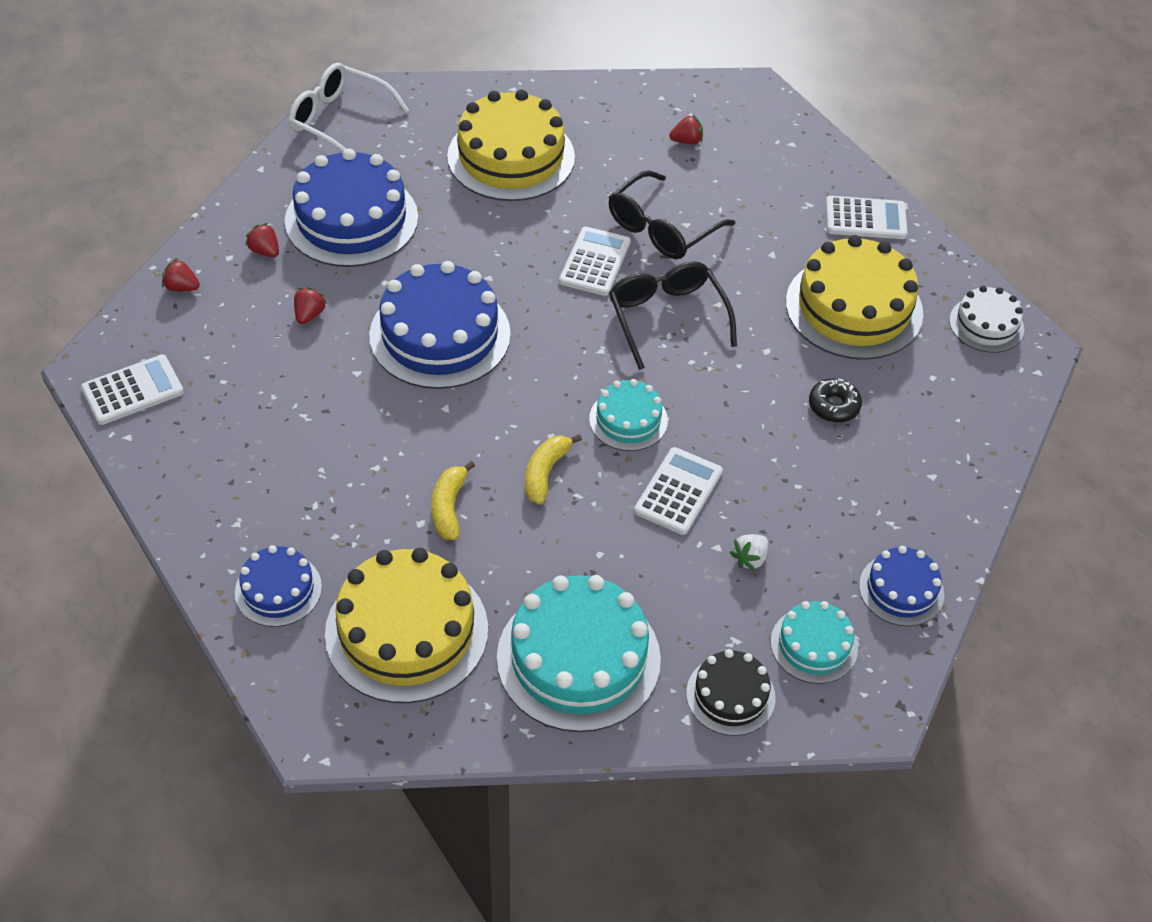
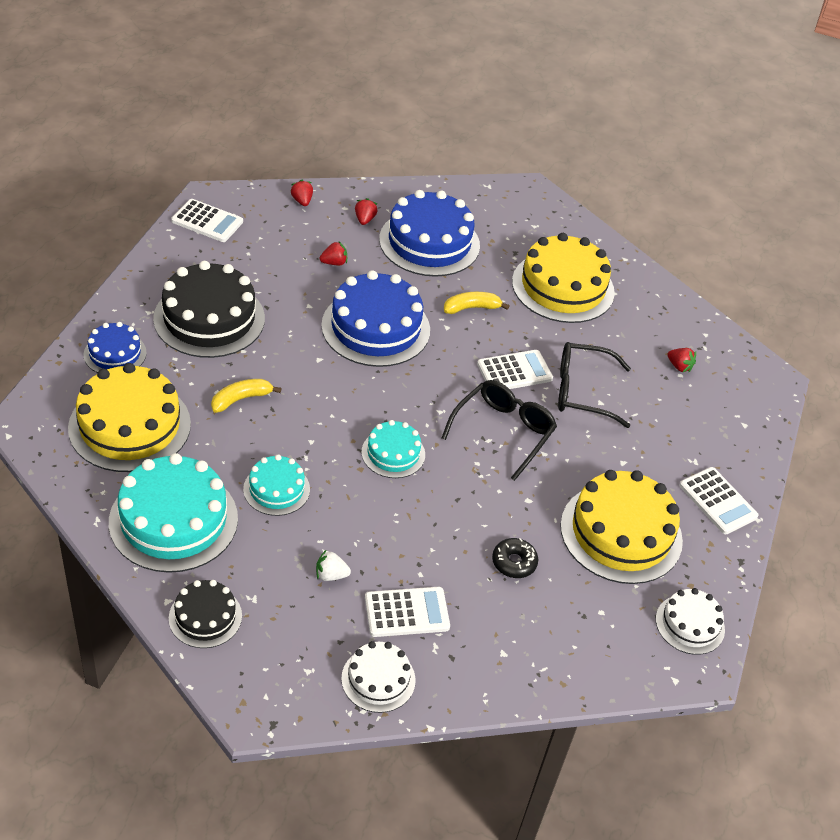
camera: 50 degrees right, 5 degrees down
white glasses [289,63,409,152] -> none
yellow banana [525,434,582,505] -> yellow banana moved to [444,292,510,314]
white calculator [634,447,723,535] -> white calculator moved to [365,587,450,637]
turquoise cake [771,601,858,684] -> turquoise cake moved to [243,455,310,516]
blue cake [859,546,944,626] -> white cake [341,641,416,713]
none -> black cake [153,261,265,358]

